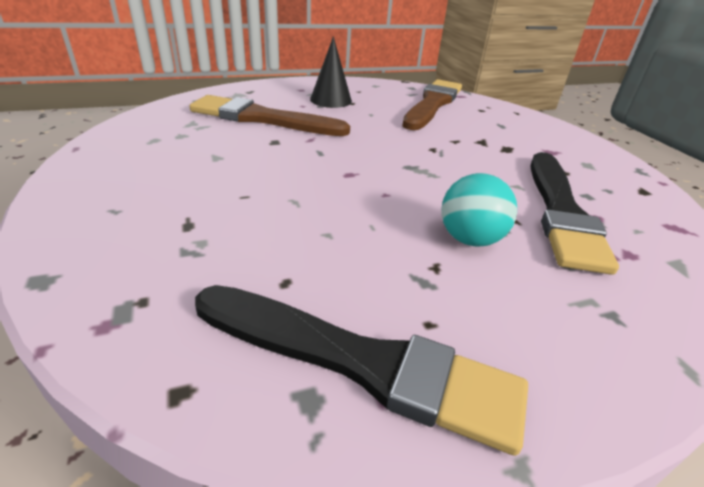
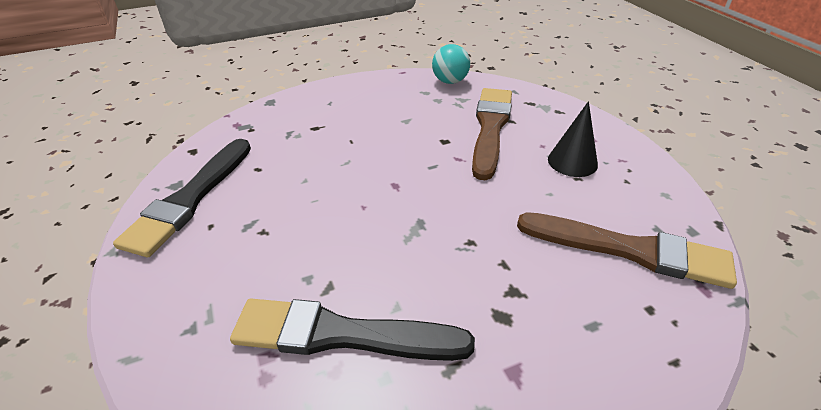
camera: 90 degrees right, 5 degrees up
turquoise ball [441,173,517,247] -> turquoise ball moved to [432,44,470,84]

